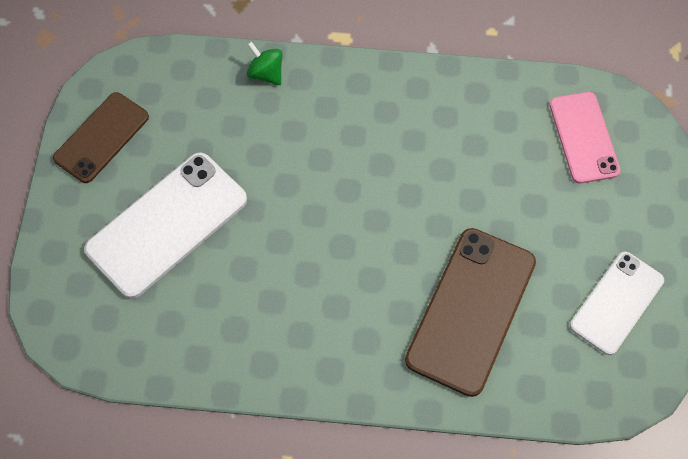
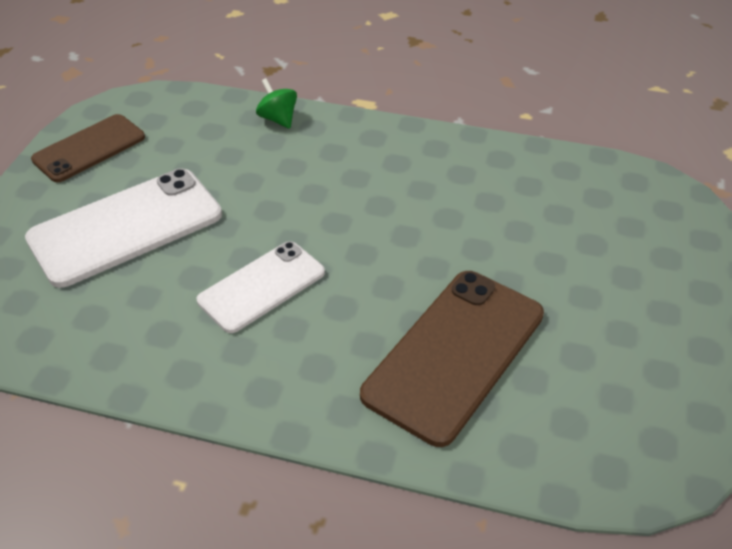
camera: 10 degrees right, 20 degrees down
pink phone [549,92,621,184] -> none
white phone [570,252,664,355] -> white phone moved to [197,241,325,333]

